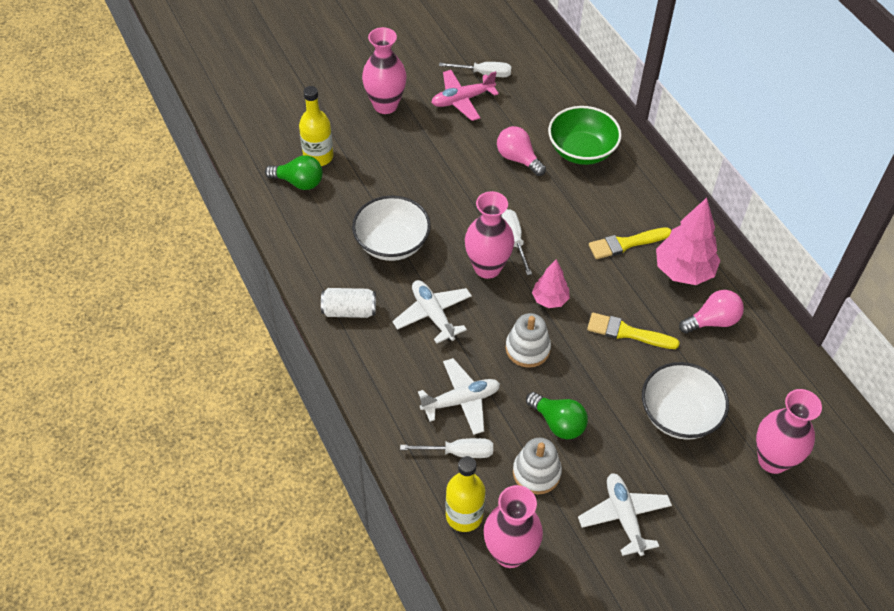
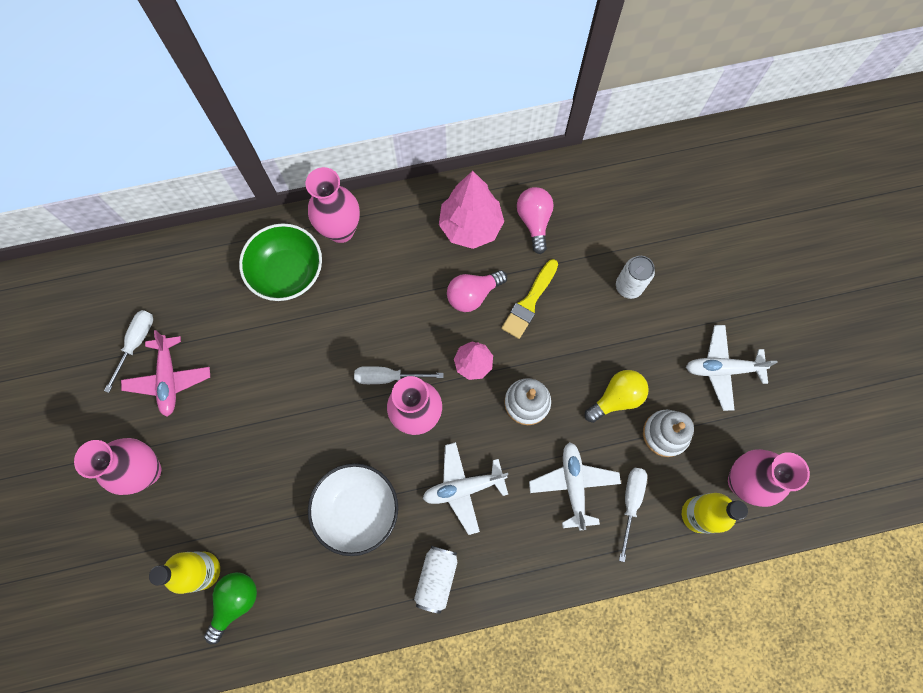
camera: 75 degrees left, 20 degrees up
pink light bulb [497,126,546,176] -> pink light bulb moved to [447,270,507,312]
green light bulb [526,392,588,439] -> yellow light bulb [585,370,649,423]
yellow brush [589,227,672,259] -> none
white bowl [642,362,729,440] -> white can [616,256,655,299]
pink vase [756,389,822,474] -> pink vase moved to [305,167,360,243]

